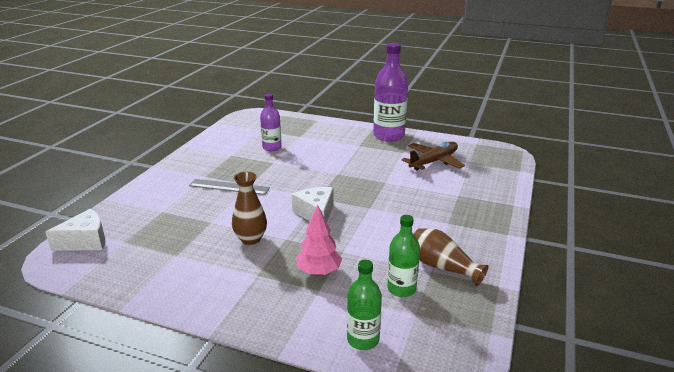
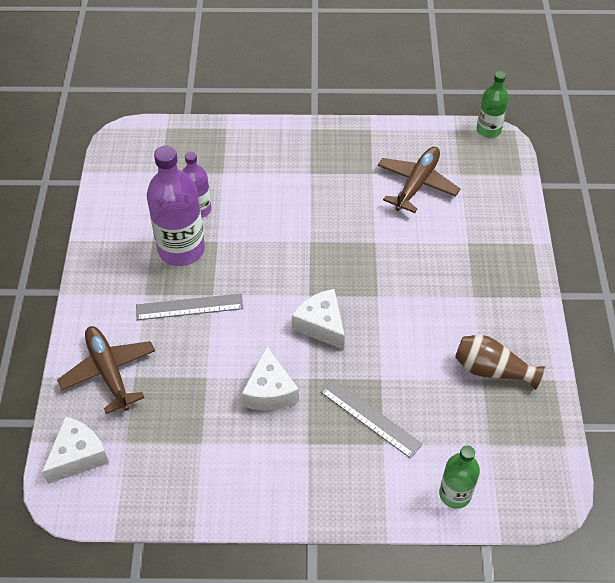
camera: 20 degrees left, 25 degrees up
brown vase [232,172,267,245] -> white cheese [242,346,299,411]
pink tree [296,205,342,275] -> grey ruler [320,379,423,459]
purple bottle [373,43,408,142] -> purple bottle moved to [147,146,205,266]
green bottle [387,215,420,297] -> green bottle moved to [476,71,509,138]
none -> brown plane [57,326,155,414]

